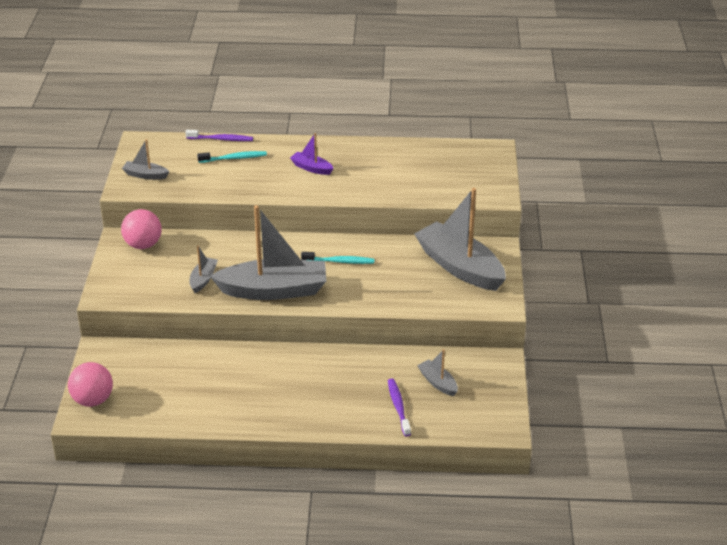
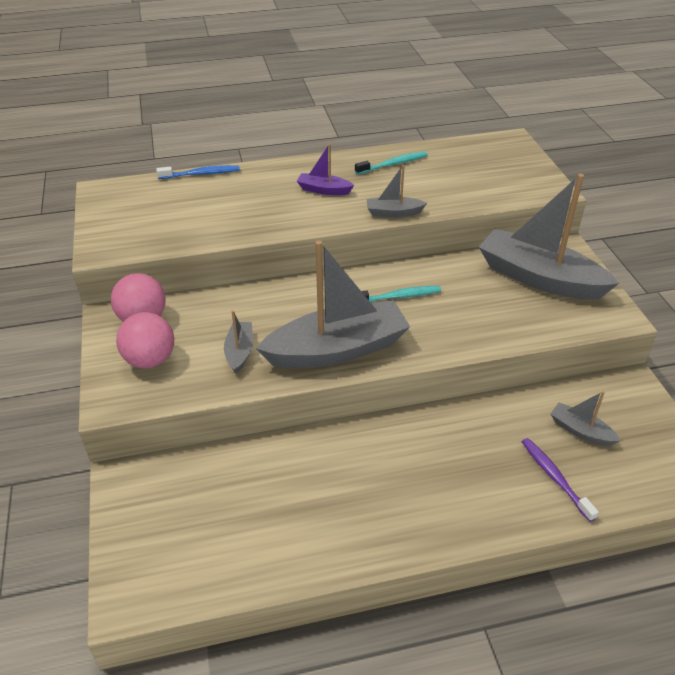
camera: 15 degrees left, 5 degrees up
pink ball [68,362,113,407] -> pink ball moved to [116,312,174,369]
grey boat [122,139,169,180] -> grey boat moved to [367,165,427,217]
purple toothbrush [185,130,253,141] -> blue toothbrush [157,165,240,179]
turquoise toothbrush [197,151,267,163] -> turquoise toothbrush moved to [355,151,427,175]

